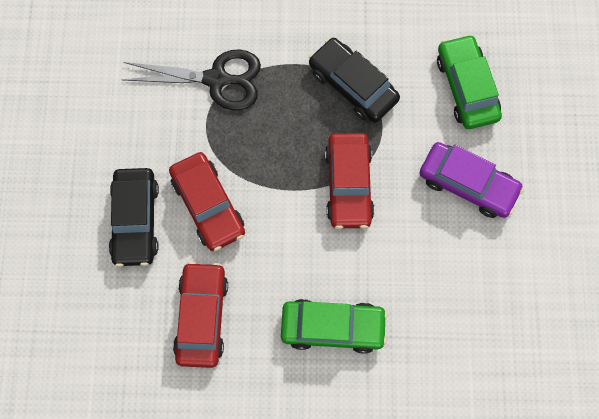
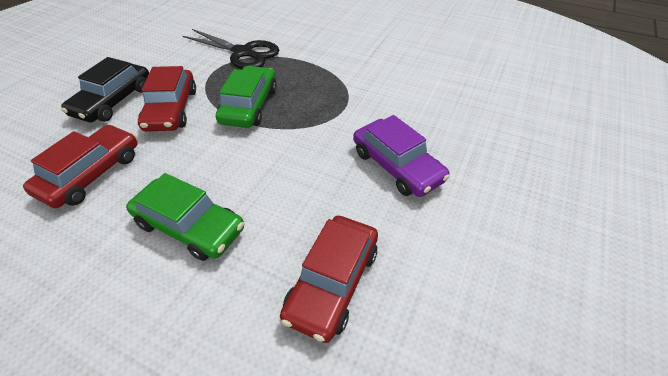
camera: 25 degrees right, 25 degrees down
black car [309,38,400,122] -> none
red car [325,133,375,229] -> red car moved to [280,216,378,343]
green car [437,34,502,129] -> green car moved to [216,66,277,128]

